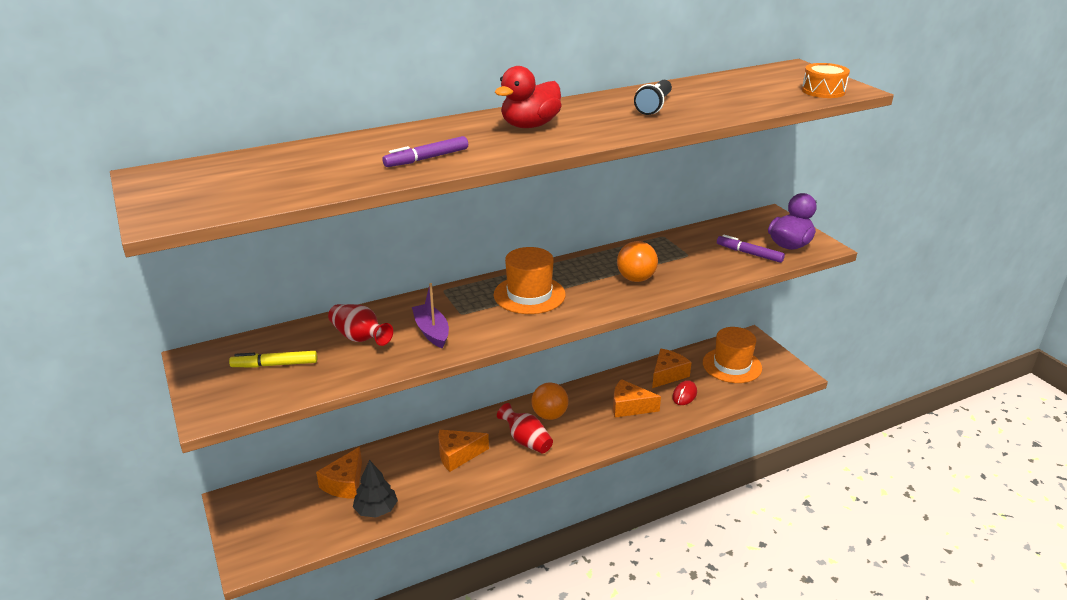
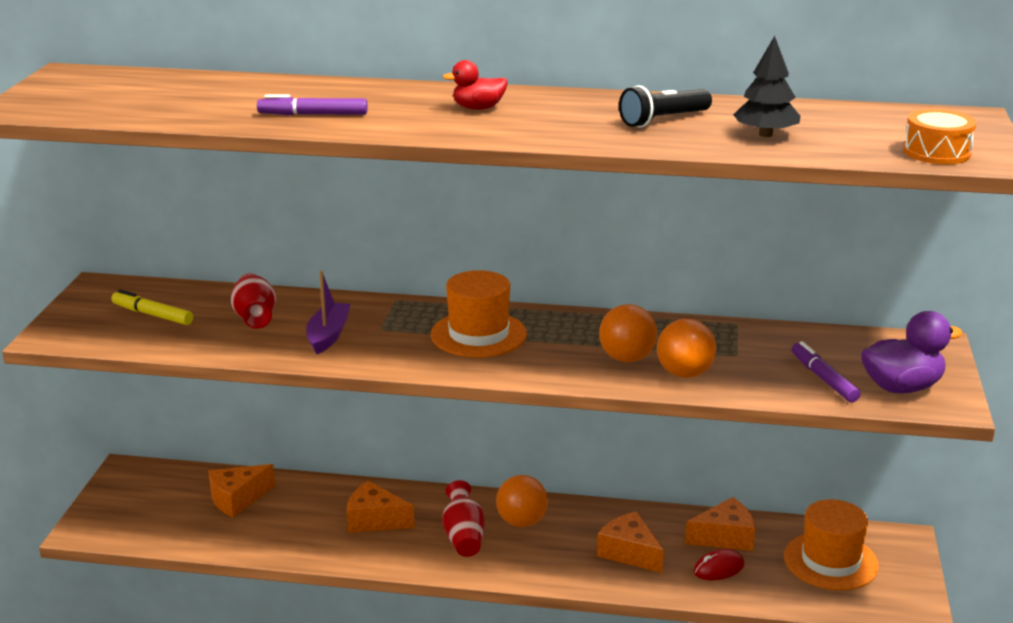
camera: 35 degrees right, 5 degrees down
black tree [353,460,398,518] -> black tree moved to [733,36,800,137]
red duck [495,66,562,128] -> red duck [443,60,508,110], size x0.61
none -> orange ball [657,319,717,378]

